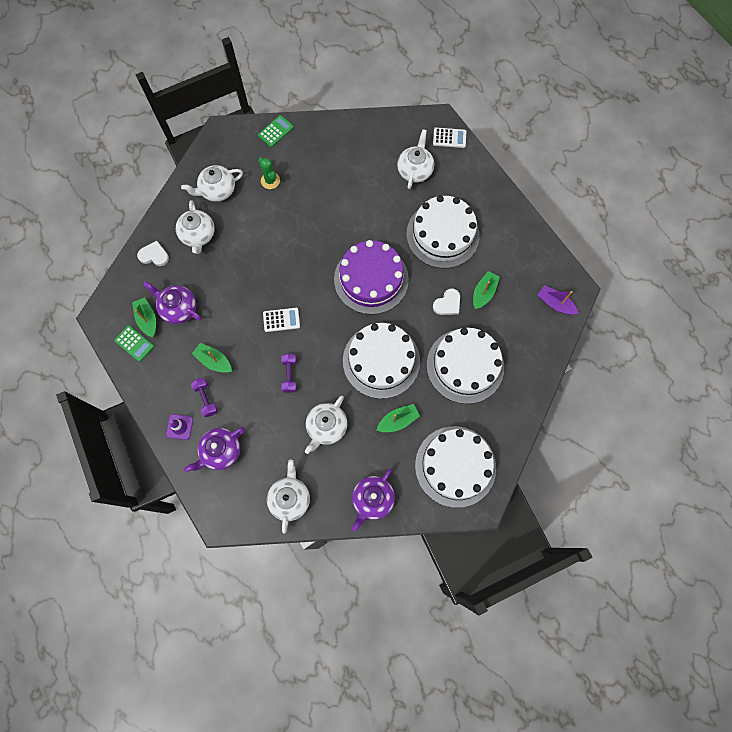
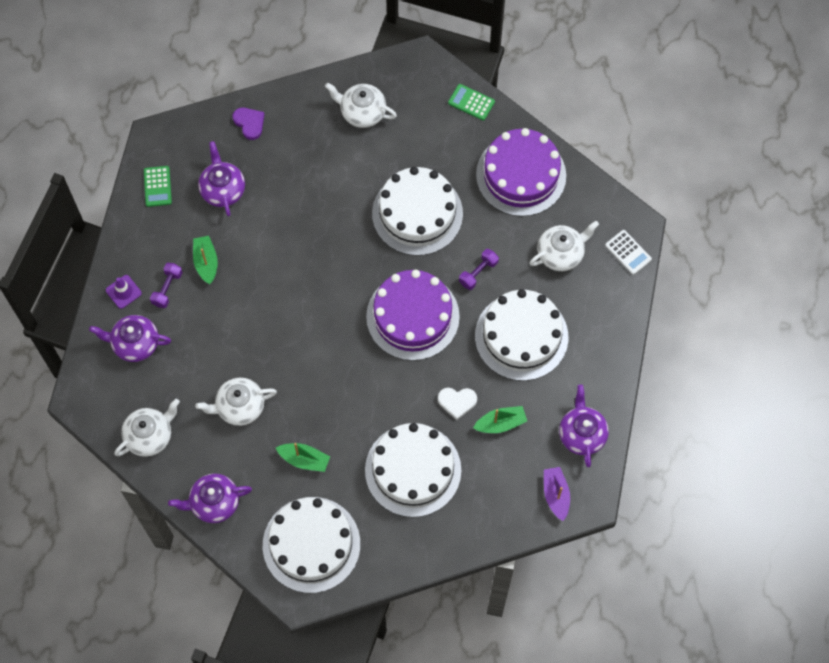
camera: 45 degrees right, 5 degrees down
green boat [132,297,156,337] -> none
white heart [137,241,169,266] -> purple heart [233,108,265,140]
white teapot [176,200,215,254] -> none
green calculator [258,115,294,147] -> green calculator turned 150 degrees counterclockwise [448,84,495,120]
green cactus [258,157,280,189] -> none
white calculator [263,308,300,332] -> none
purple dumbbell [281,354,297,393] -> purple dumbbell moved to [459,249,499,290]
white cake [343,323,420,399] -> white cake moved to [372,167,463,256]
none -> purple cake [476,128,566,216]
none -> purple teapot [559,385,609,467]

